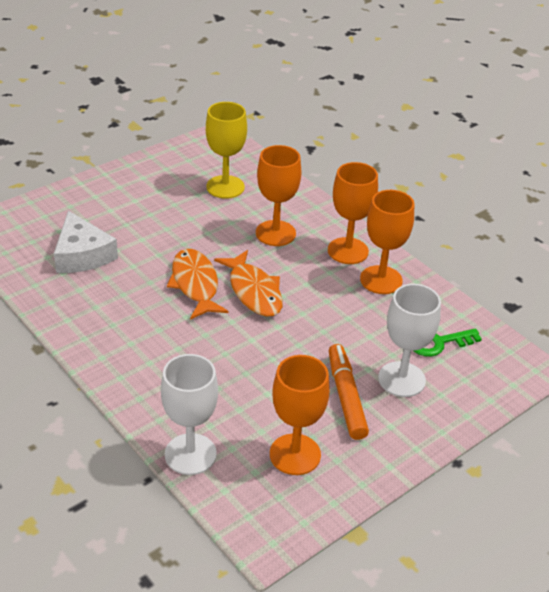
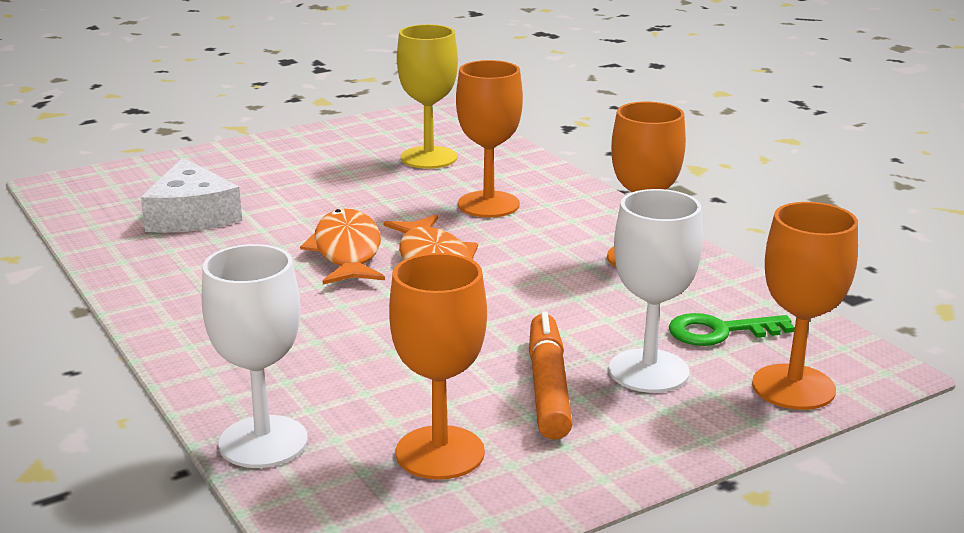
camera: 10 degrees right, 15 degrees down
orange goblet [328,162,378,264] -> orange goblet moved to [752,202,858,410]

